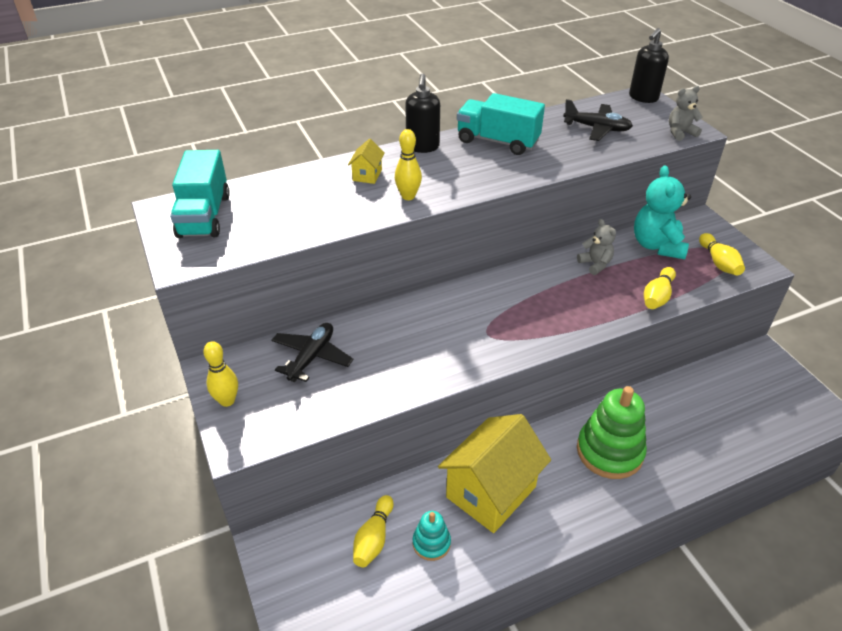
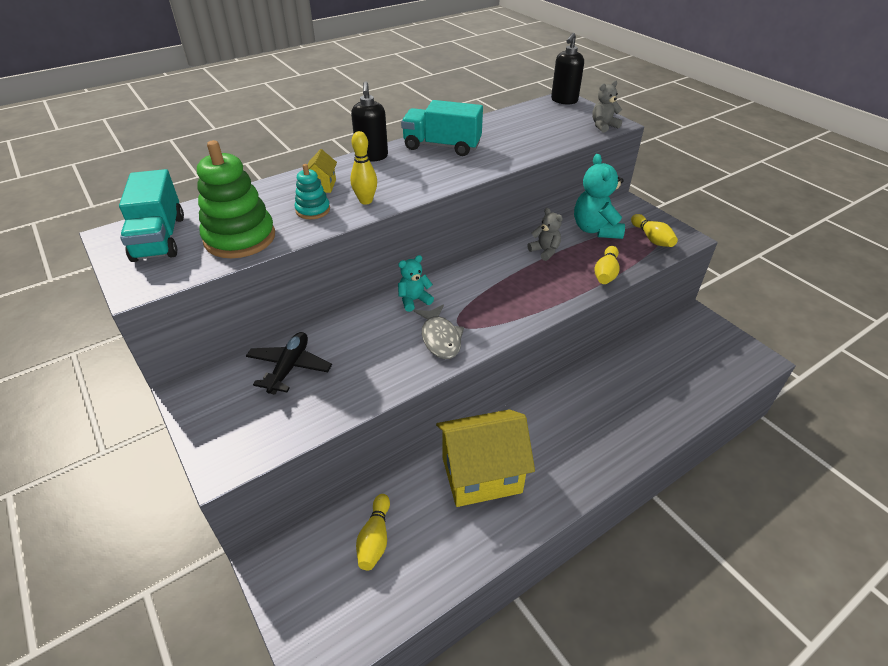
camera: 10 degrees left, 0 degrees up
yellow bowling pin [203,341,238,407] -> none
turquoise stacking toy [413,511,451,561] -> turquoise stacking toy moved to [295,164,330,219]
yellow house [438,414,551,533] -> yellow house turned 45 degrees clockwise [436,409,535,507]
black plane [563,99,633,141] -> none
green stacking toy [577,386,647,479] -> green stacking toy moved to [197,140,275,258]
none -> turquoise teddy bear [398,255,434,312]
none -> grey fish [414,304,464,359]

